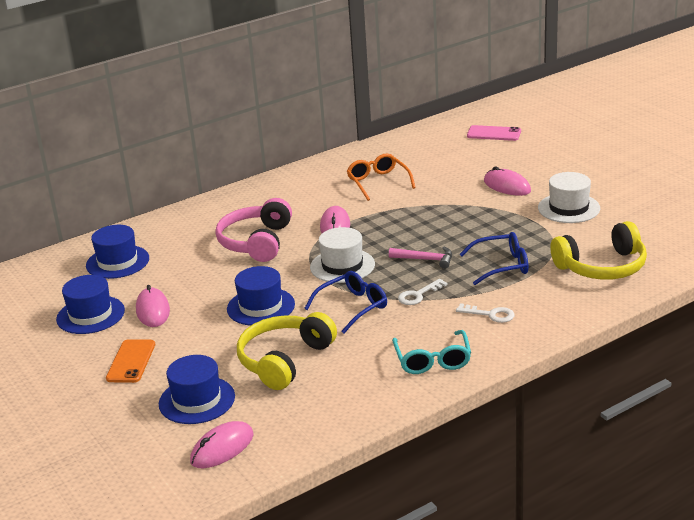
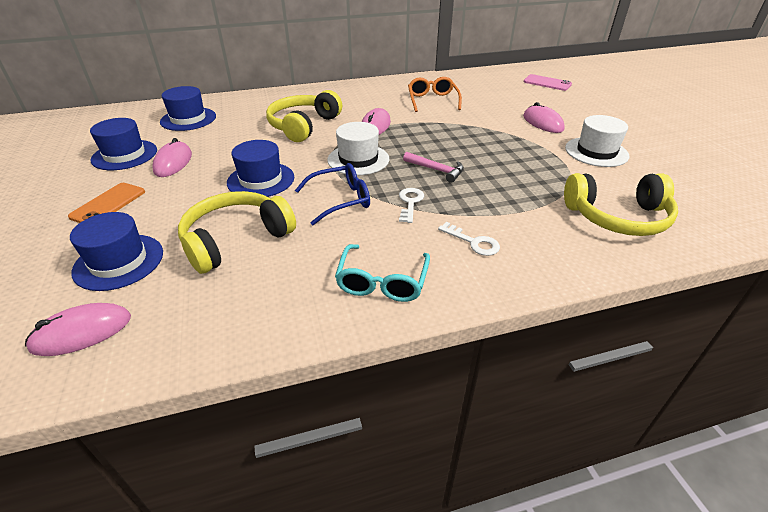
camera: 15 degrees right, 10 degrees up
pink headphones [215,198,292,262] -> yellow headphones [266,90,342,142]
white key [398,279,448,305] -> white key turned 120 degrees clockwise [399,188,424,223]
blue glasses [460,232,529,285] -> none

